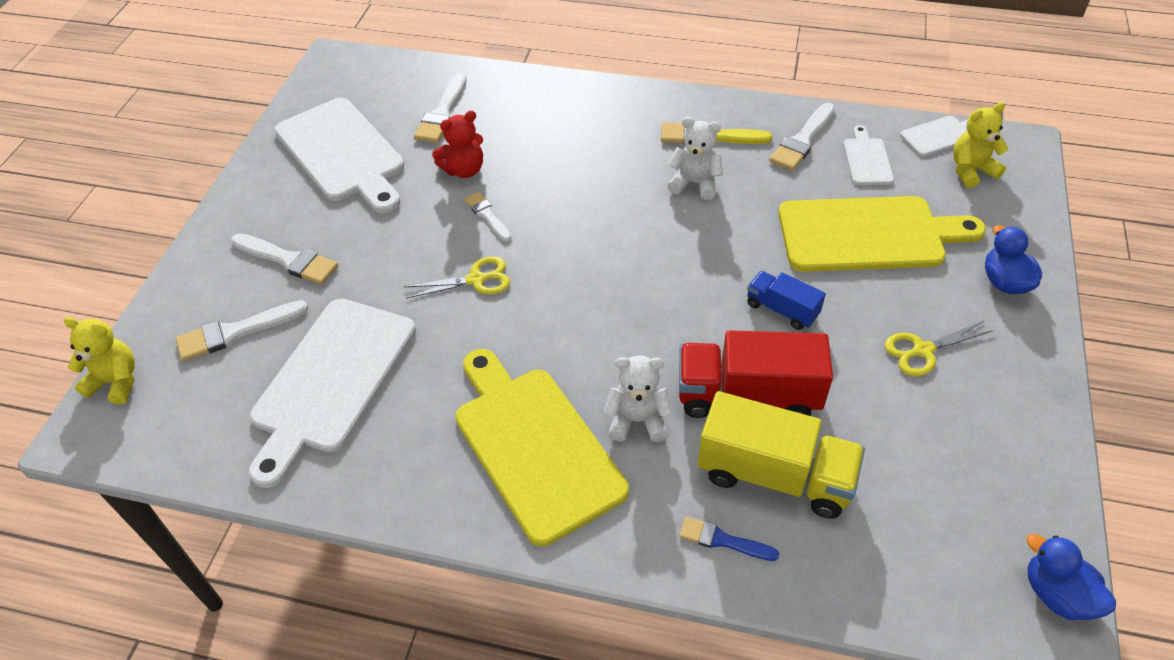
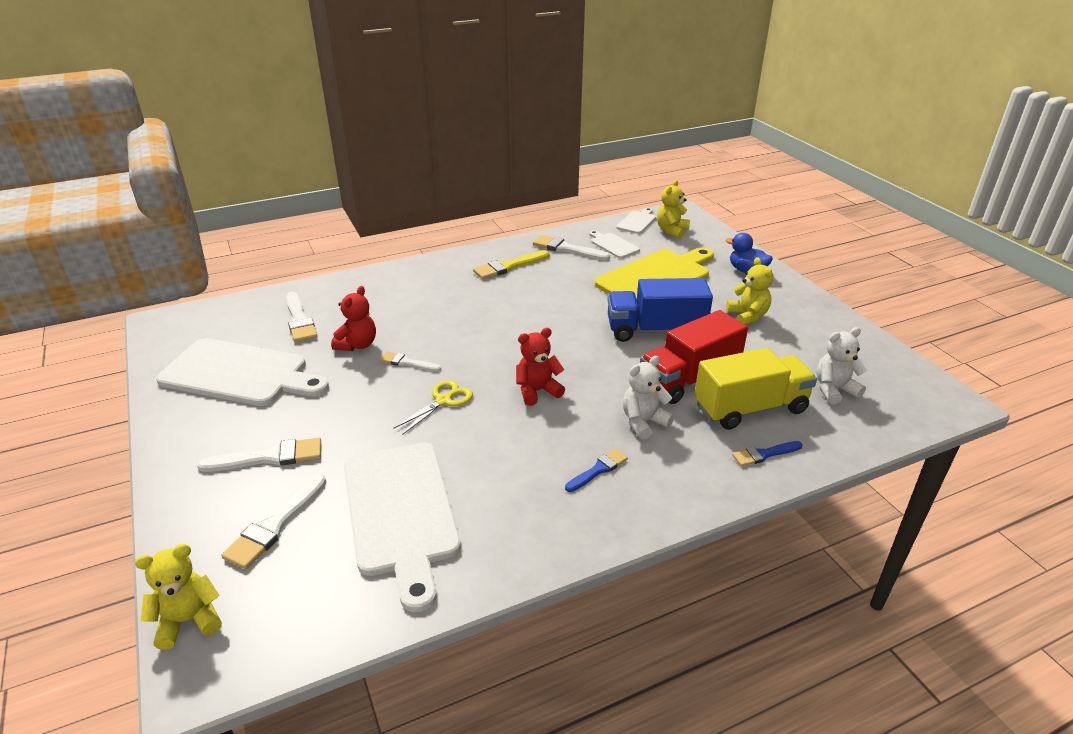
camera: 40 degrees left, 15 degrees down
yellow cutting board [455,349,629,546] -> blue brush [565,449,628,492]
white teddy bear [667,117,723,200] -> white teddy bear moved to [816,327,867,404]
blue truck [747,271,826,330] -> blue truck [607,278,713,342], size x1.85
white brush [769,103,835,171] -> white brush turned 120 degrees clockwise [533,235,610,260]
yellow scissors [884,321,994,376] -> yellow teddy bear [726,257,773,325]
blue duck [1026,534,1116,620] -> none
none -> red teddy bear [516,328,565,406]

